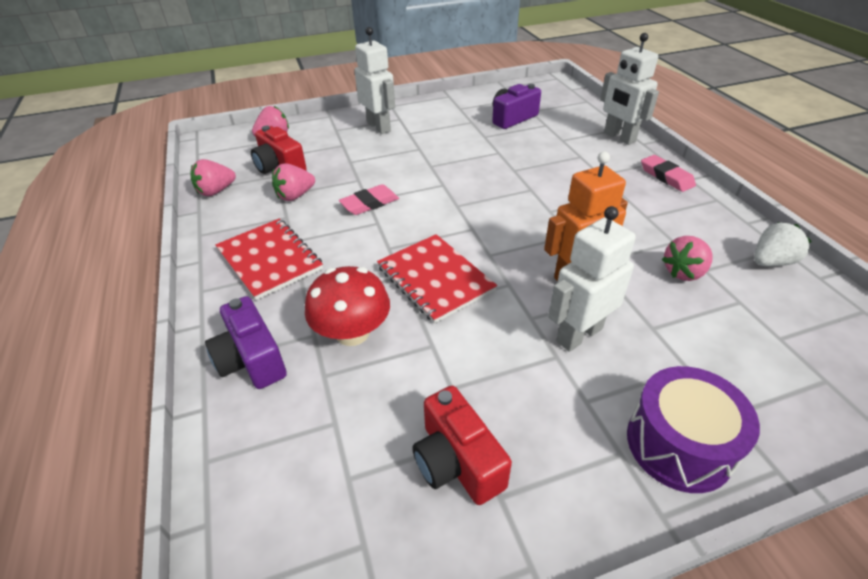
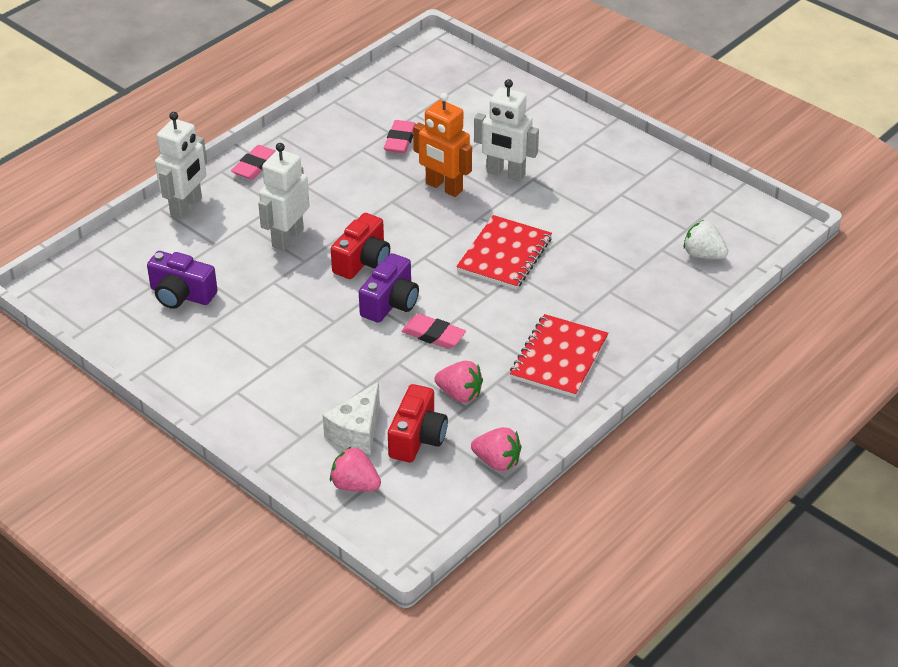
camera: 120 degrees left, 0 degrees up
purple camera [205,296,287,389] -> purple camera moved to [359,253,419,323]
red mushroom [305,266,390,346] -> none
white robot [354,27,395,134] -> white robot moved to [258,143,309,251]
red camera [412,386,512,505] -> red camera moved to [331,213,390,279]
purple drum [627,366,760,493] -> none
pink strawberry [662,236,713,281] -> pink eraser [384,120,416,153]
white strawberry [754,222,812,266] -> white strawberry moved to [684,220,728,259]
none -> white cheese [323,382,380,455]

